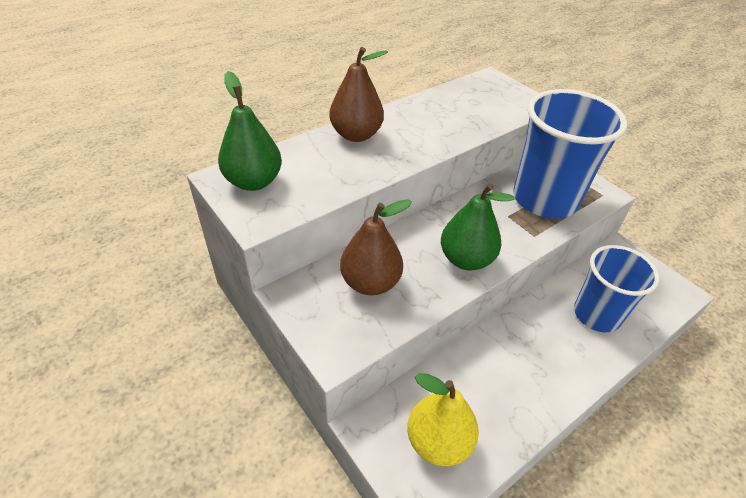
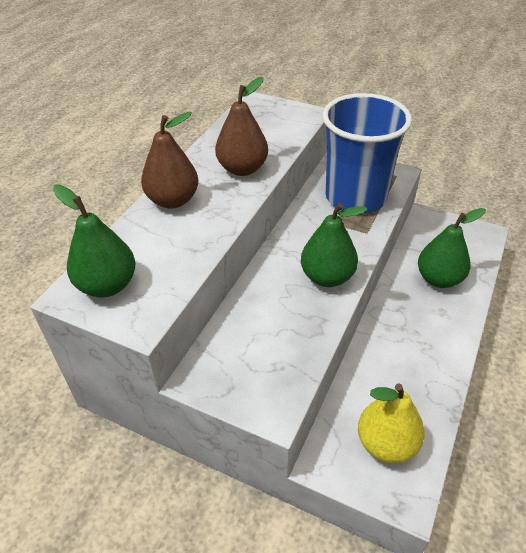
camera: 25 degrees left, 0 degrees up
brown pear [340,199,412,295] -> brown pear moved to [215,77,268,176]
blue cup [574,245,659,332] -> green pear [418,208,486,288]

